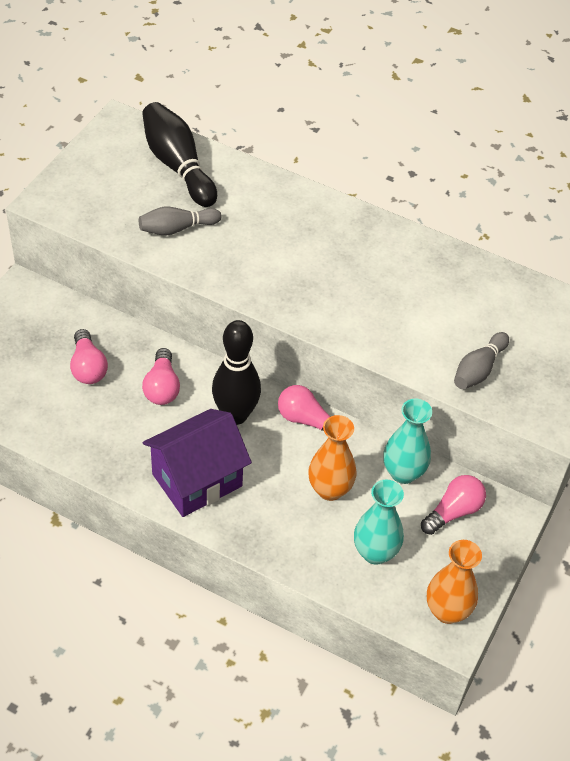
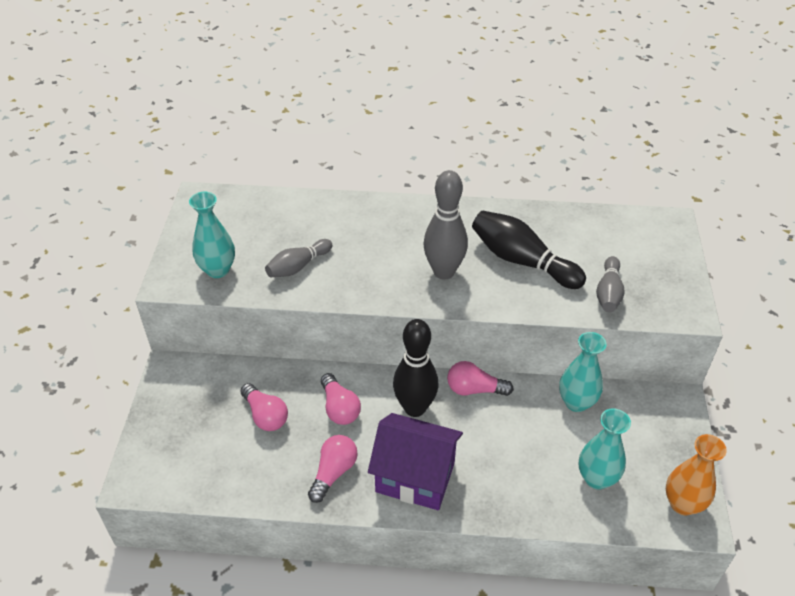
camera: 20 degrees left, 5 degrees down
black bowling pin [142,102,217,207] -> black bowling pin moved to [472,211,586,289]
purple house [143,409,252,517] -> purple house turned 75 degrees clockwise [368,413,463,510]
orange vase [308,415,357,501] -> none
pink light bulb [421,475,486,535] -> pink light bulb moved to [308,435,358,503]
none -> turquoise vase [189,192,235,278]
none -> grey bowling pin [423,170,468,279]

